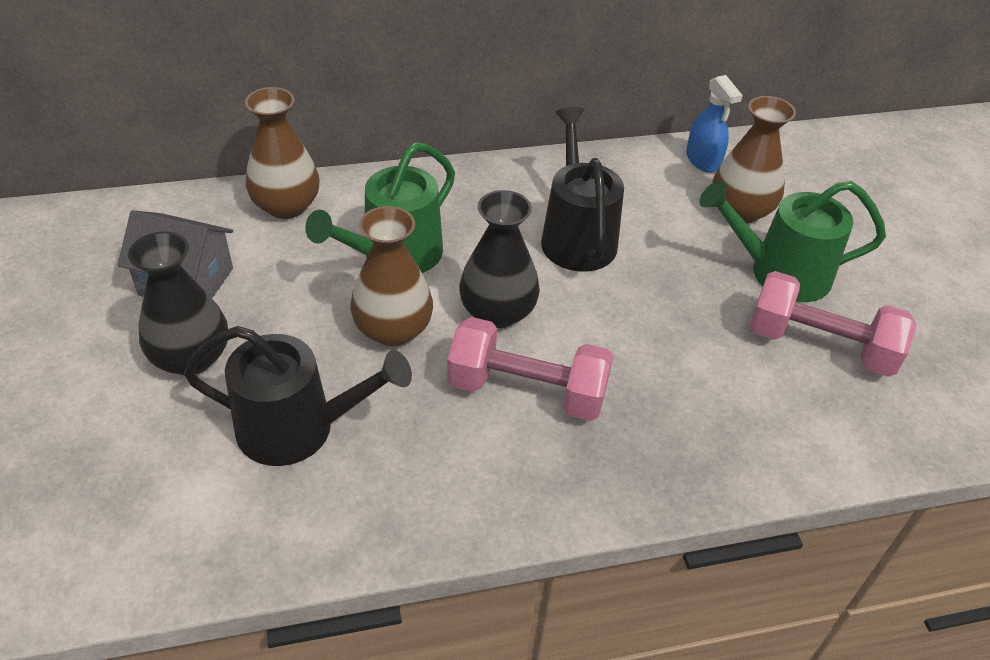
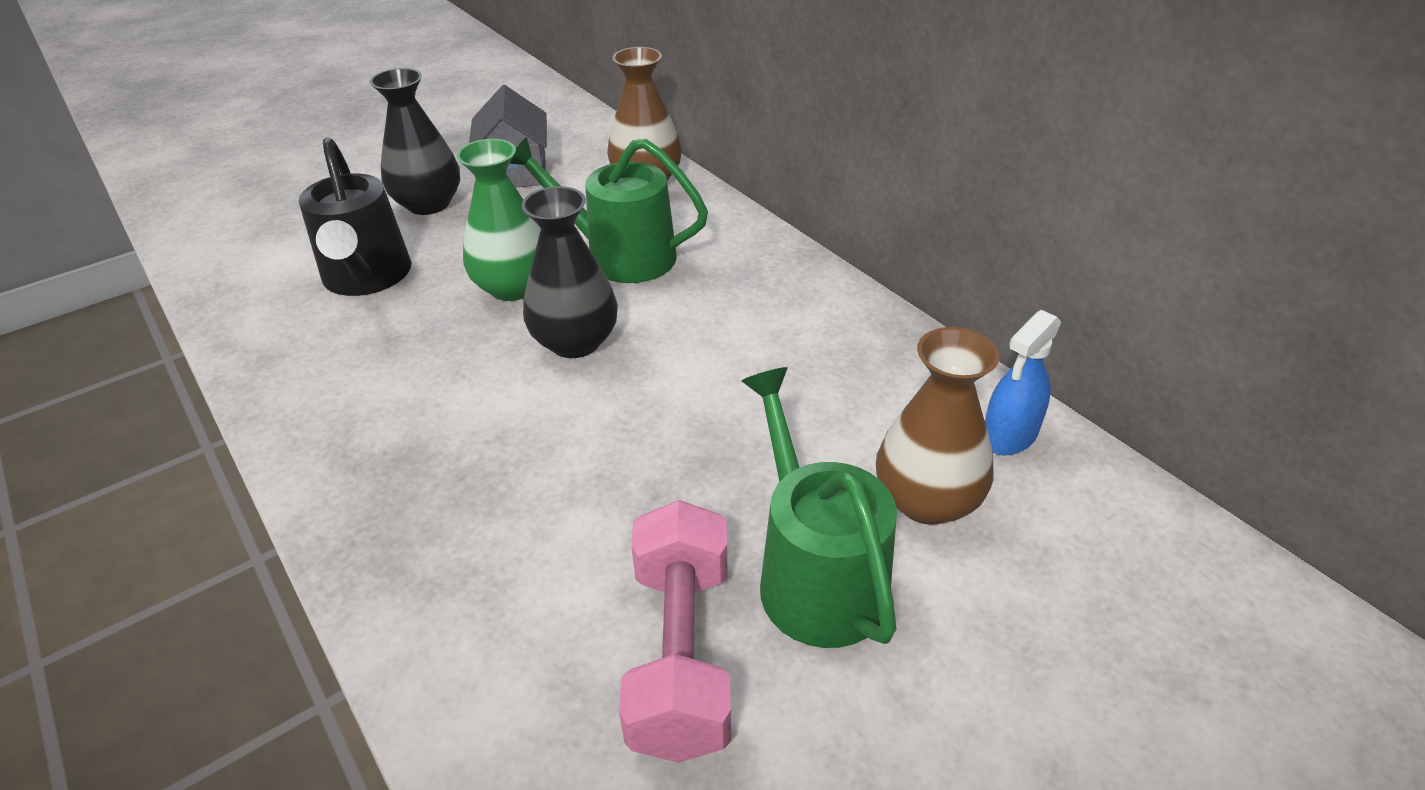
camera: 70 degrees right, 5 degrees down
brown vase [350,206,433,346] -> green vase [456,139,541,301]
pink dumbbell [447,317,613,421] -> none
black watering can [541,107,624,272] -> none

